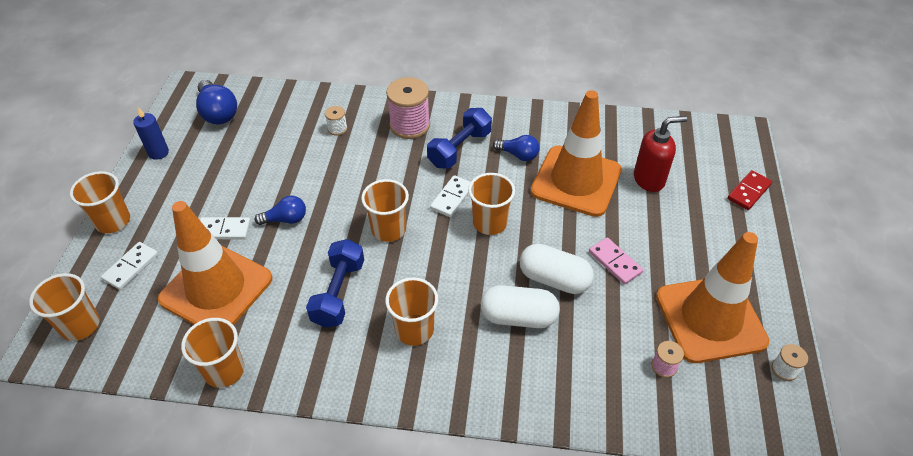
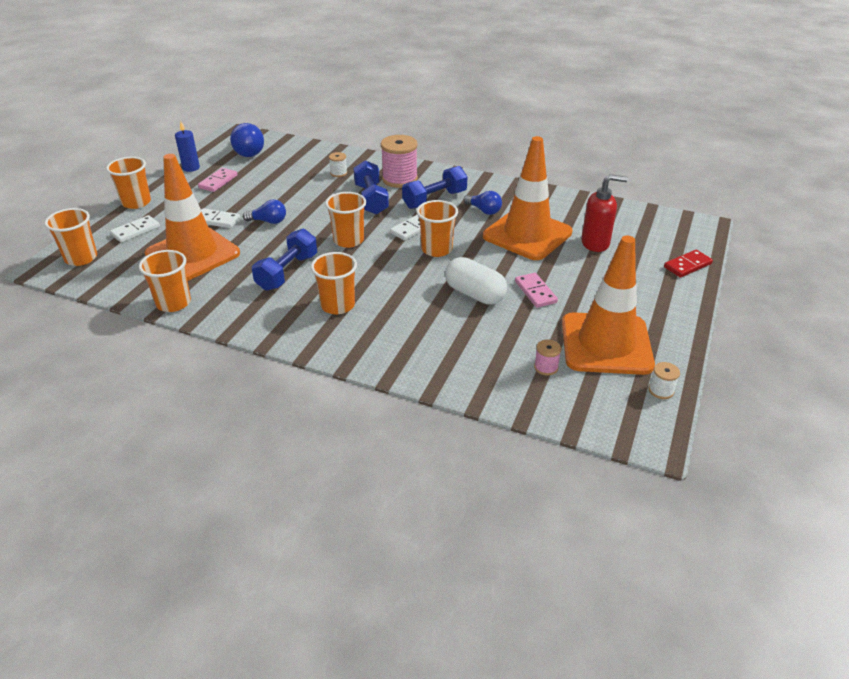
camera: 15 degrees right, 10 degrees down
white capsule [481,285,560,328] -> none
none -> pink domino [198,168,237,192]
none -> blue dumbbell [353,160,389,215]

